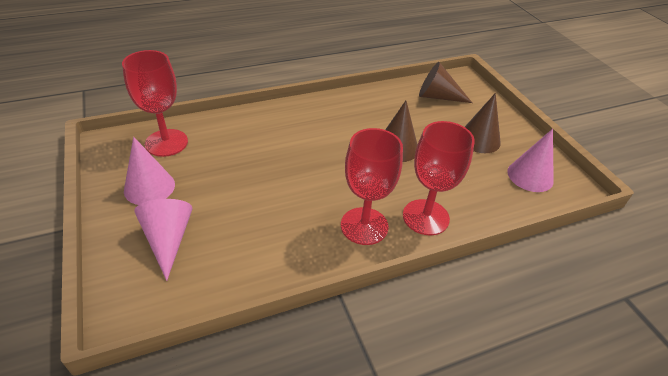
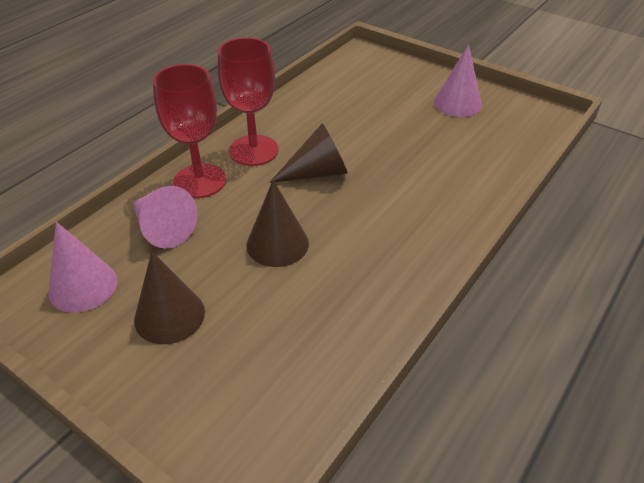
camera: 150 degrees right, 0 degrees up
red goblet [122,50,188,157] -> none
pink cone [134,199,193,281] -> pink cone moved to [132,186,197,249]
brown cone [419,62,472,103] -> brown cone moved to [269,123,348,183]

